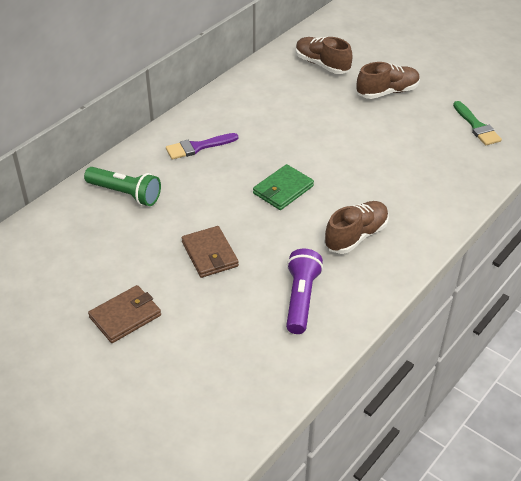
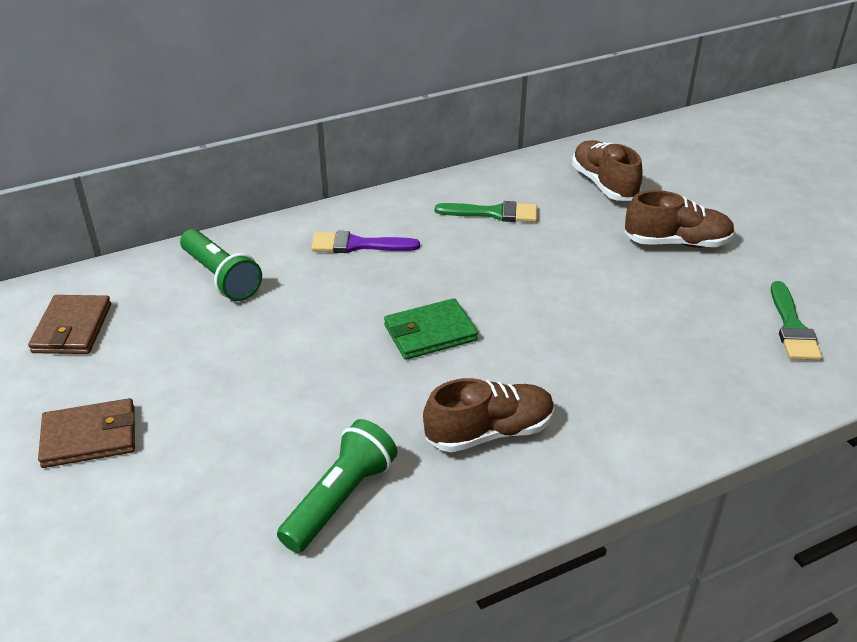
camera: 25 degrees right, 5 degrees down
brown wallet [182,226,239,278] -> brown wallet moved to [28,295,111,354]
purple flashlight [286,249,323,334] -> green flashlight [277,419,397,553]
none -> green brush [435,201,537,222]

